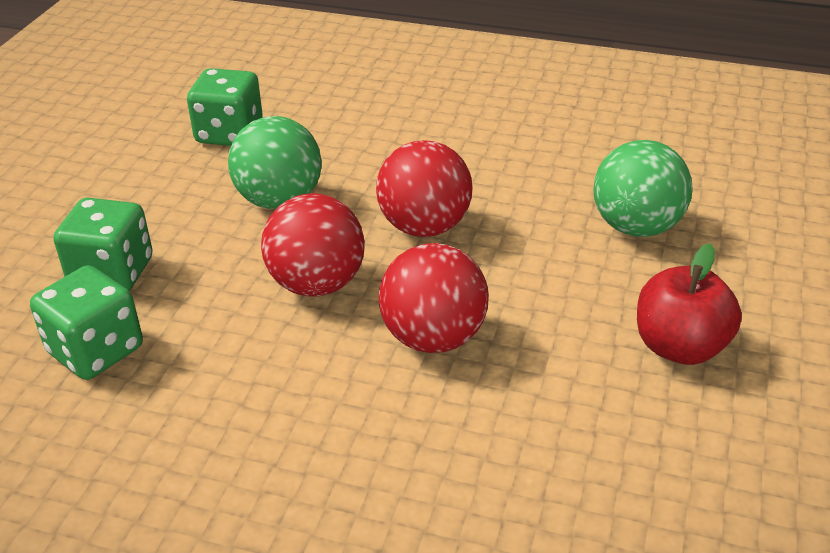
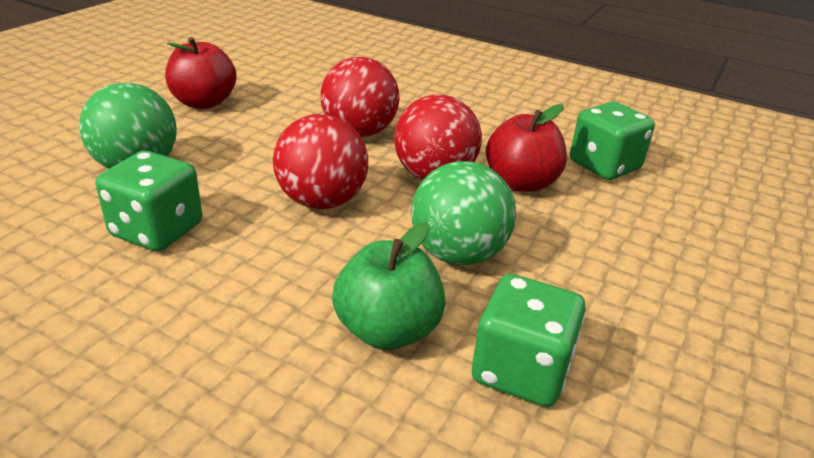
camera: 170 degrees left, 5 degrees down
green dice [54,198,152,291] -> green dice moved to [96,151,202,251]
none -> green apple [332,222,446,350]
none -> red apple [486,104,567,192]

